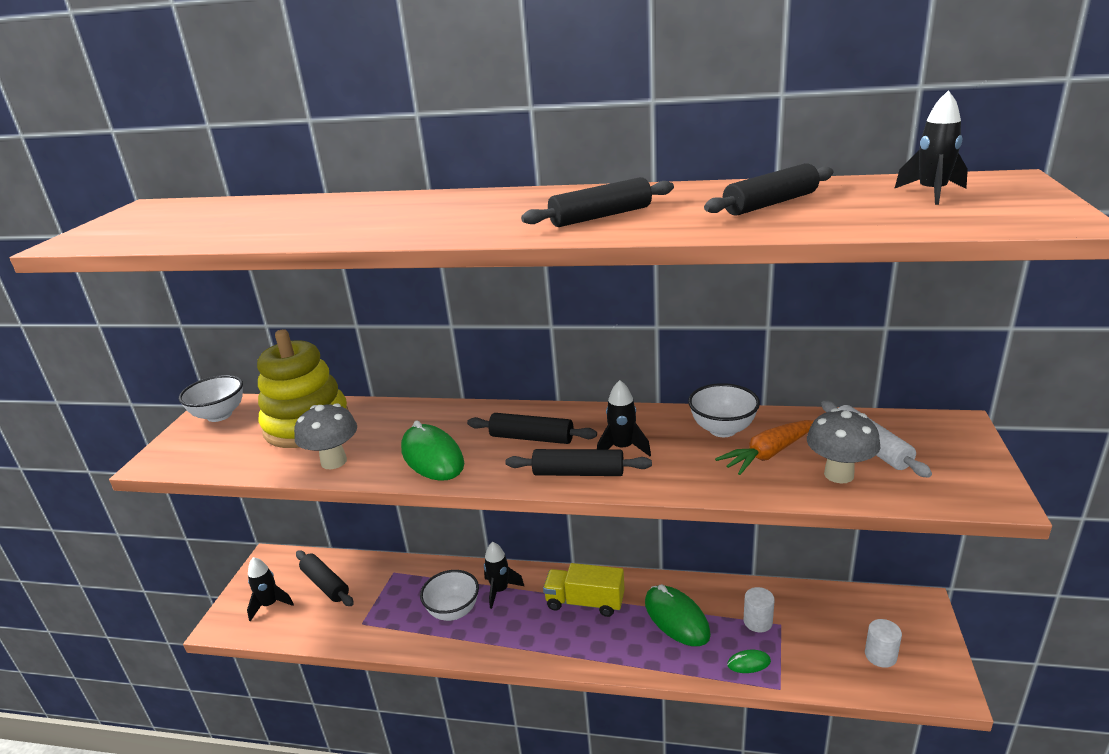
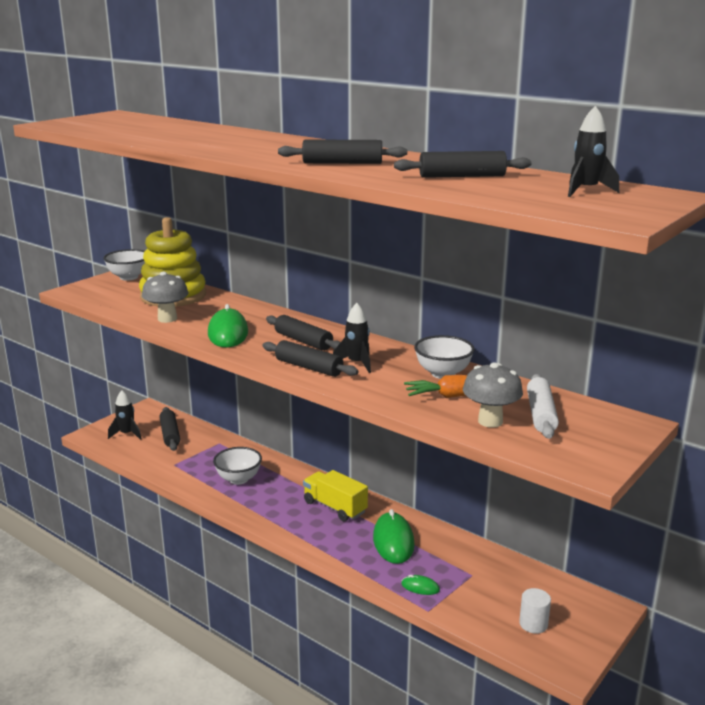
camera: 25 degrees right, 5 degrees down
black rocket [484,542,524,609] -> none
white cylinder [743,587,775,632] -> none

